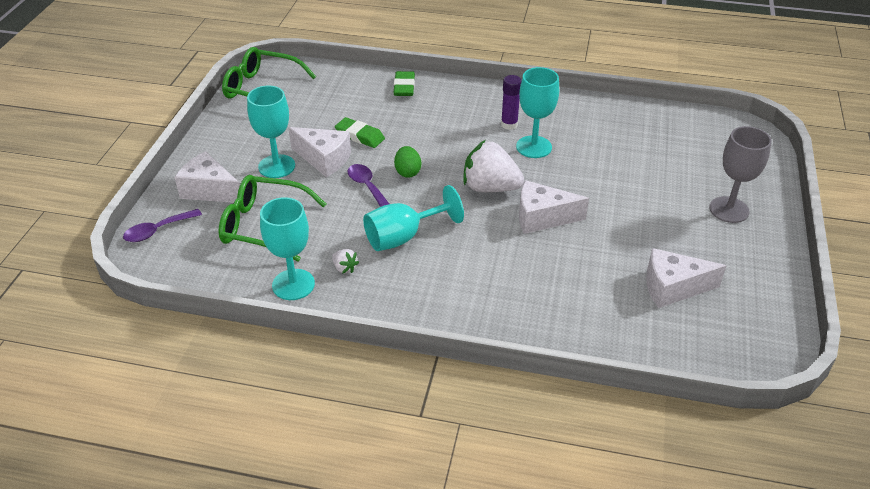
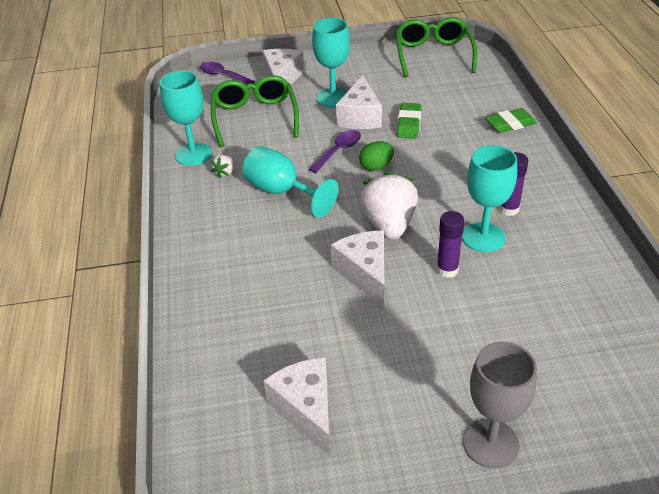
camera: 70 degrees right, 0 degrees up
none -> purple glue stick [436,211,465,278]

